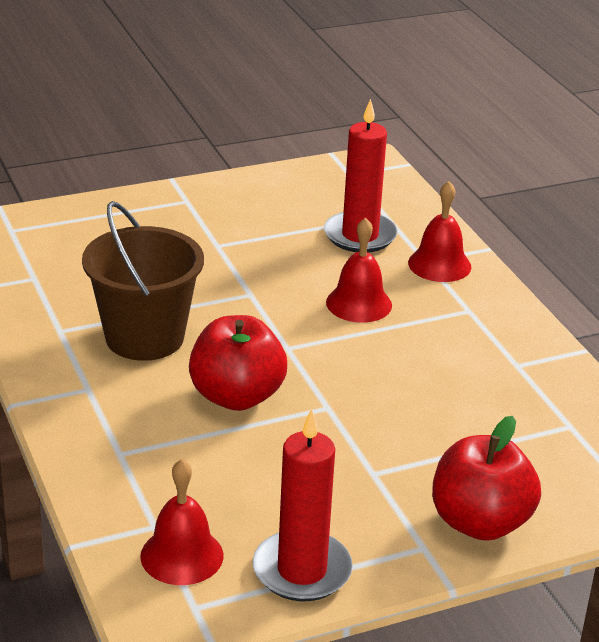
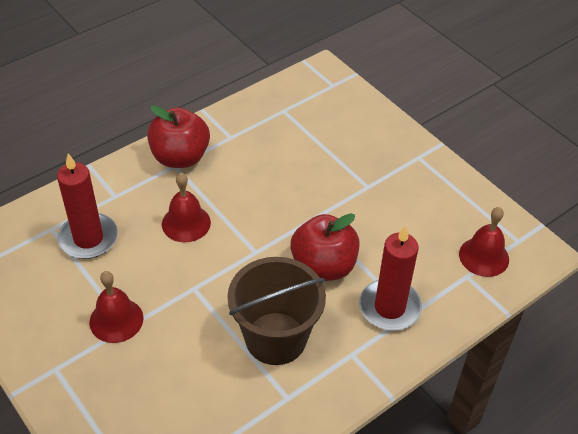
camera: 105 degrees left, 15 degrees up
red candle [253,409,353,601] -> red candle moved to [359,225,422,331]
red bell [408,181,471,282] -> red bell moved to [89,271,144,343]
red apple [432,416,541,541] -> red apple moved to [147,106,210,168]

